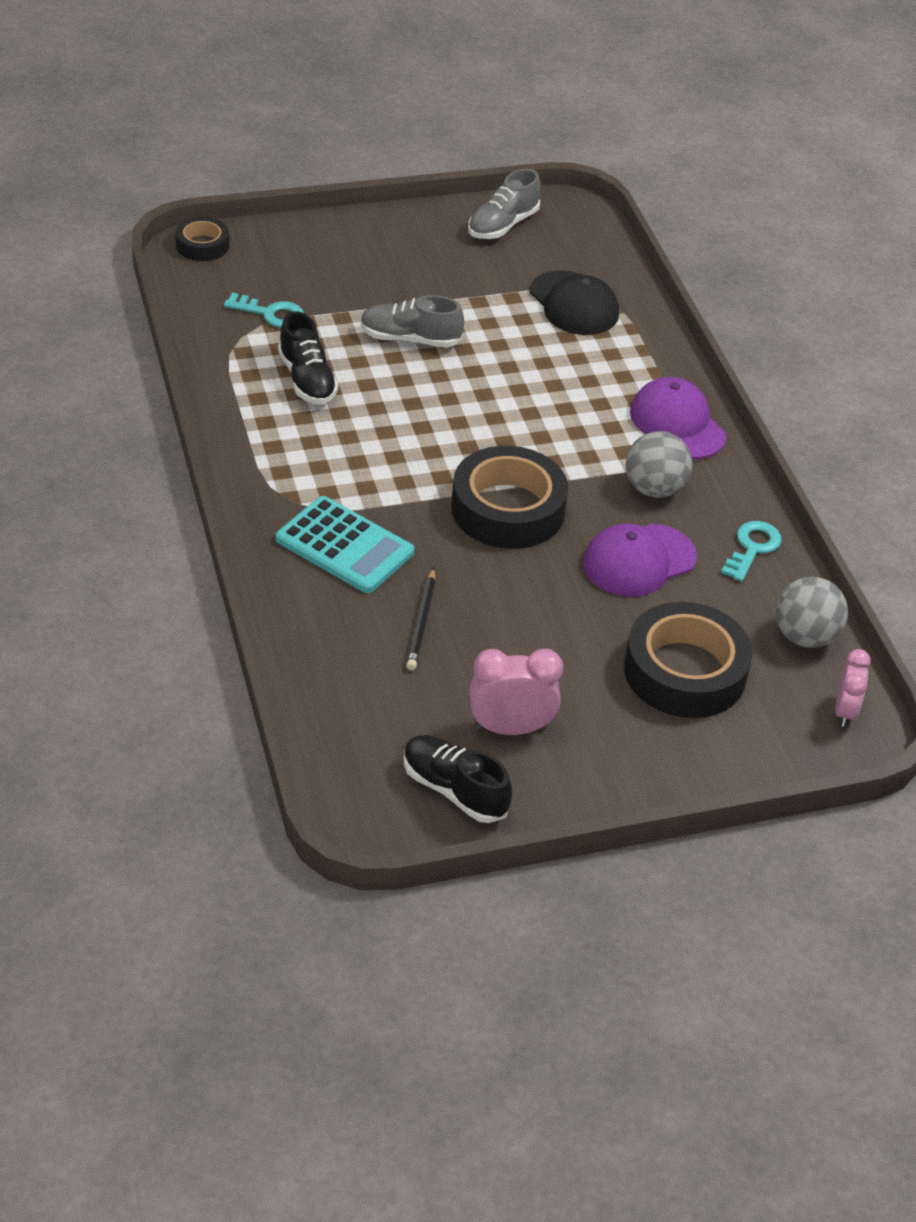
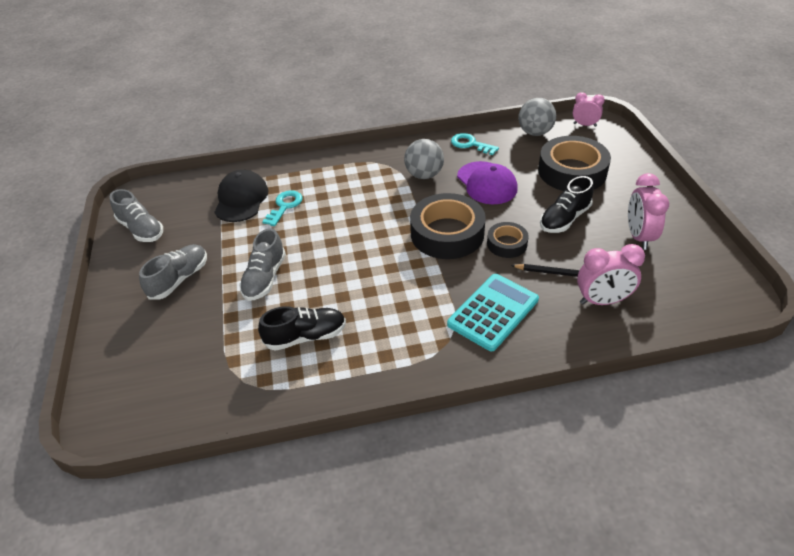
camera: 80 degrees left, 0 degrees up
black tape [175,217,229,261] -> black tape moved to [487,222,529,258]
turquoise key [224,293,304,328] -> turquoise key moved to [262,190,302,226]
black shoe [404,735,512,823] -> black shoe moved to [540,176,594,233]
black cap [530,270,619,335] -> black cap turned 60 degrees counterclockwise [214,170,268,222]
purple cap [630,377,726,459] -> none
none -> grey shoe [139,244,207,300]
none -> pink clock [577,244,645,305]

